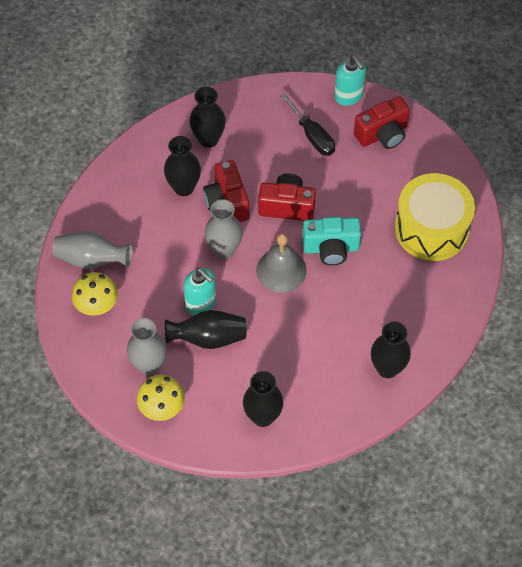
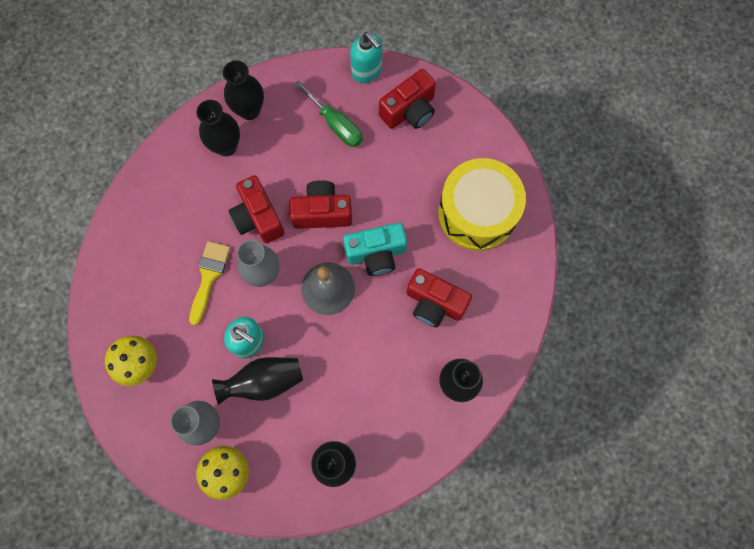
camera: 10 degrees left, 15 degrees up
grey vase [52,231,133,269] -> none
black vase [164,136,201,196] -> black vase moved to [223,60,264,120]
black screwdriver [280,93,335,156] -> green screwdriver [294,80,363,147]
none -> yellow brush [189,241,230,325]
none -> red camera [407,268,472,328]

